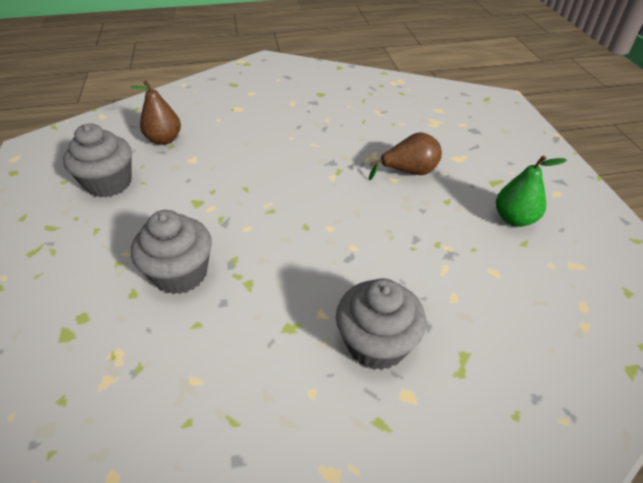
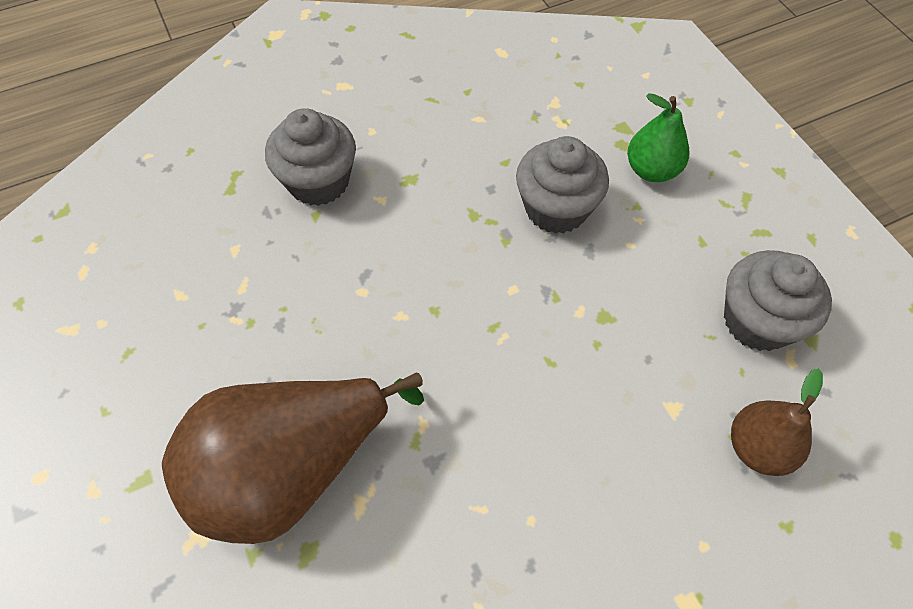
camera: 165 degrees right, 15 degrees up
brown pear [369,132,442,180] -> brown pear [162,373,424,544], size x1.96
green pear [496,155,567,227] -> green pear moved to [627,93,689,182]

